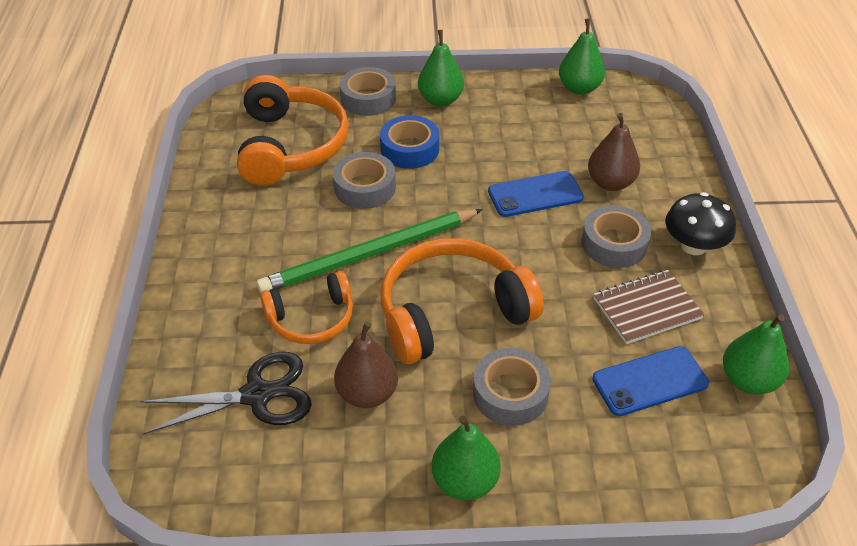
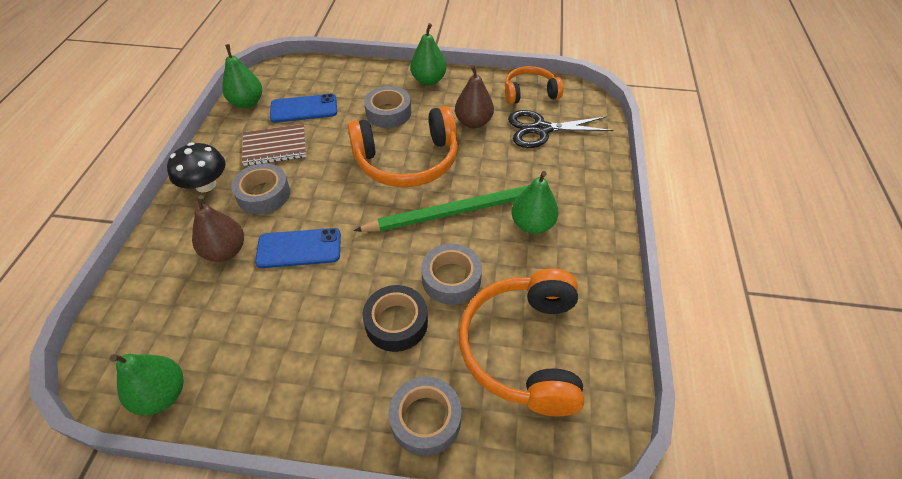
camera: 170 degrees left, 5 degrees up
orange headphones [260,271,353,344] -> orange headphones moved to [505,66,563,104]
blue tape [380,115,439,169] -> black tape [363,285,428,352]
green pear [418,30,464,107] -> green pear moved to [512,171,559,234]

